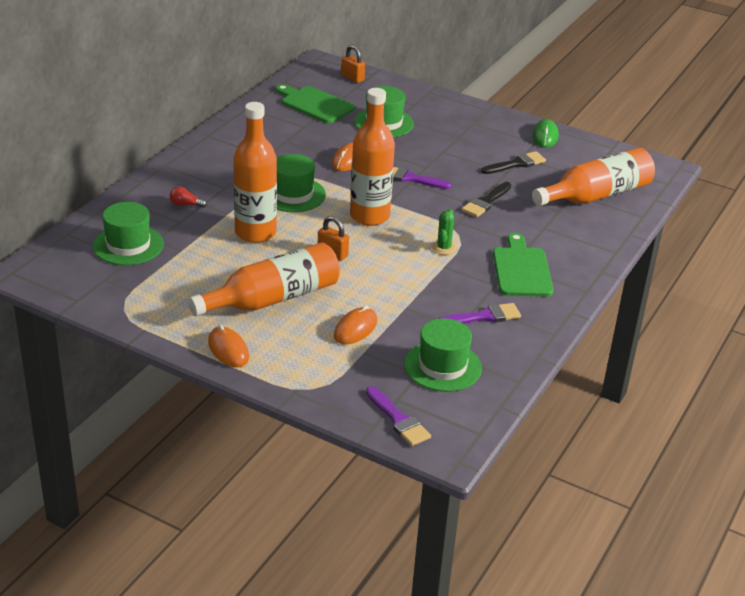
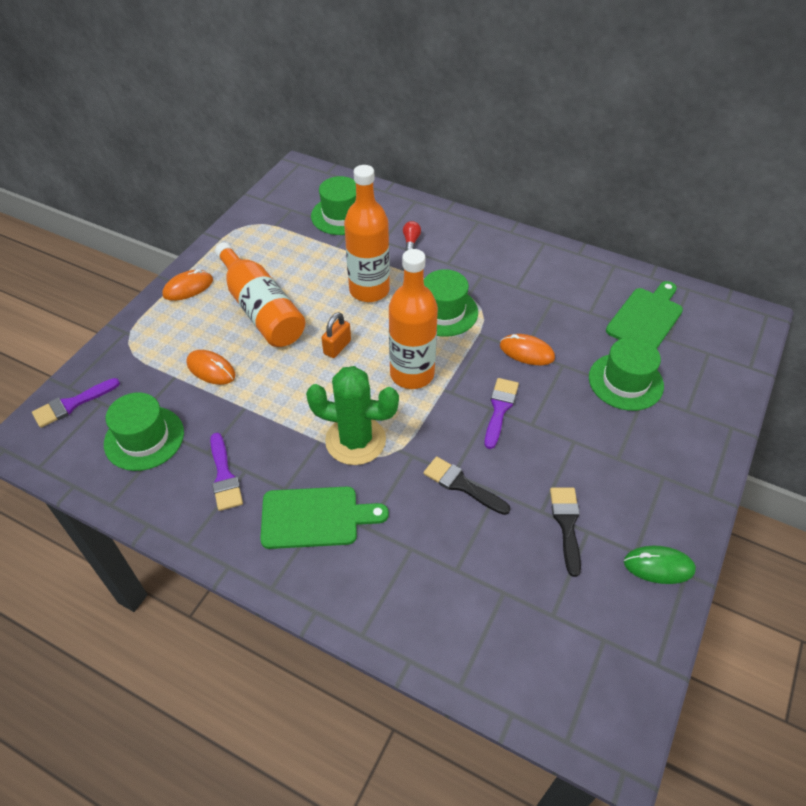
camera: 90 degrees right, 15 degrees up
orange padlock [341,45,365,83] -> none
green cactus [432,209,456,255] -> green cactus [306,366,399,465], size x2.11
black brush [481,151,546,174] -> black brush turned 150 degrees counterclockwise [550,487,581,577]
orange bottle [532,148,655,206] -> none

